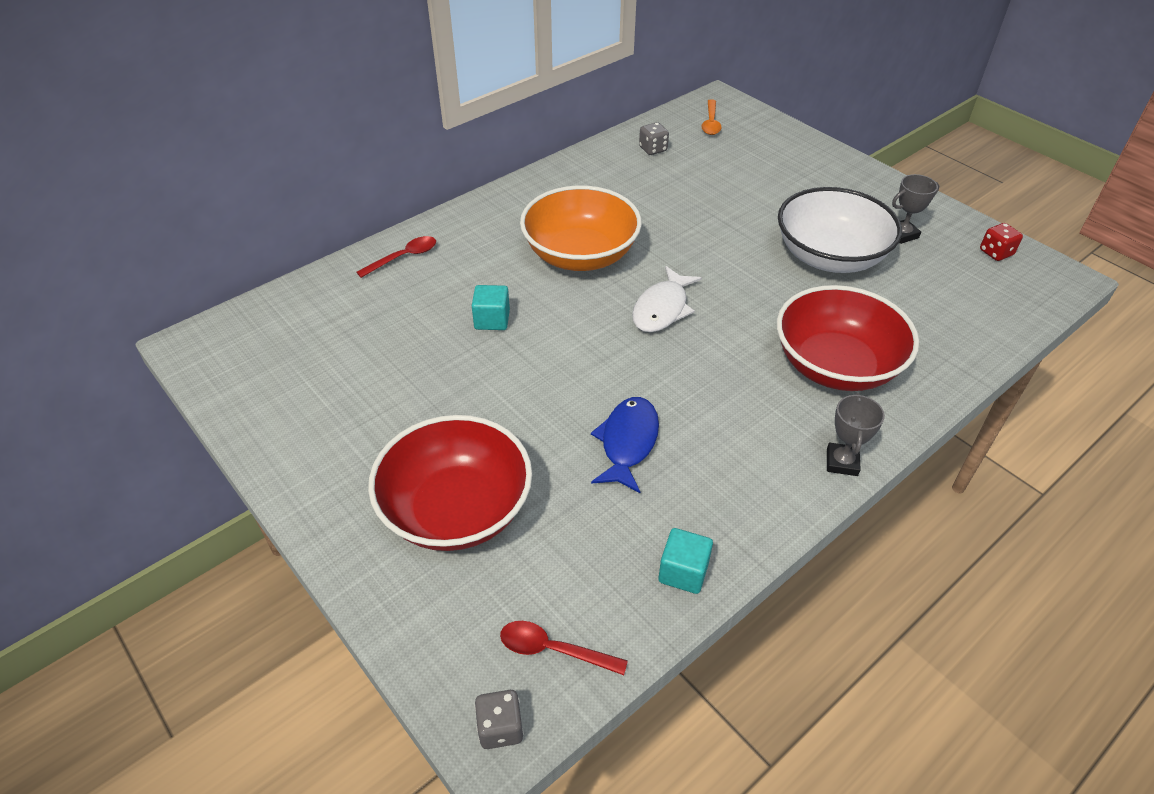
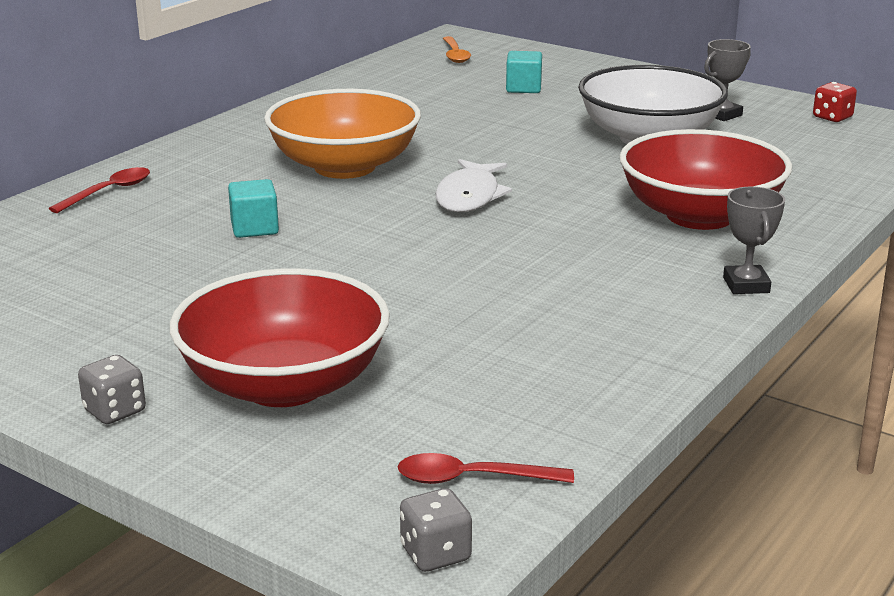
camera: 15 degrees left, 20 degrees down
blue fish [591,397,659,493] -> none
grey dice [639,122,669,155] -> grey dice moved to [78,355,146,424]
turquoise cube [659,528,713,594] -> turquoise cube moved to [506,51,542,93]

